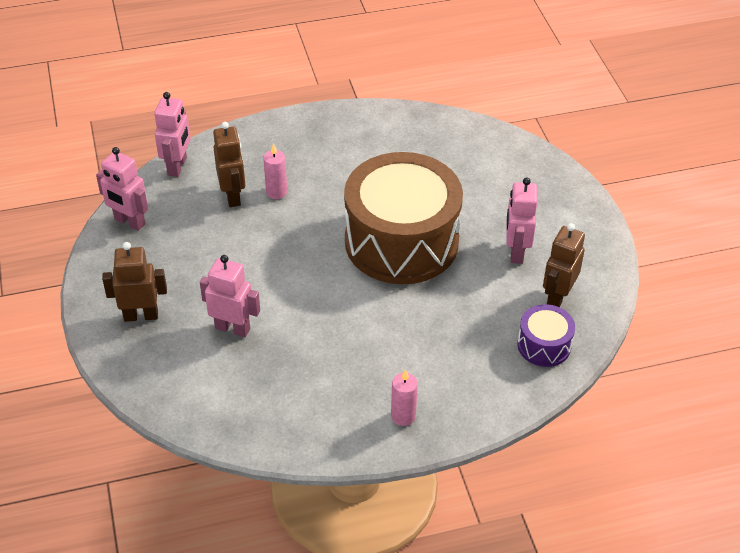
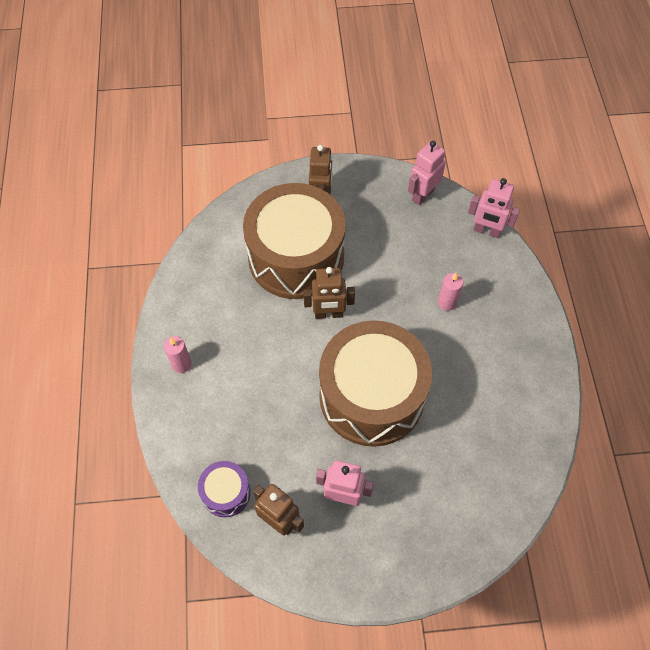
camera: 100 degrees right, 15 degrees up
pink robot [200,255,260,337] -> brown drum [243,183,345,299]
brown robot [213,122,245,207] -> brown robot moved to [303,267,355,319]

